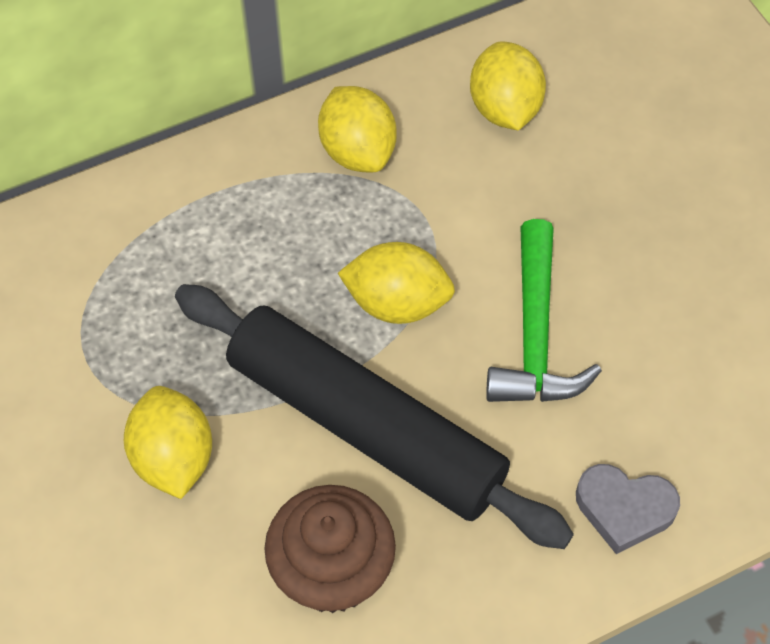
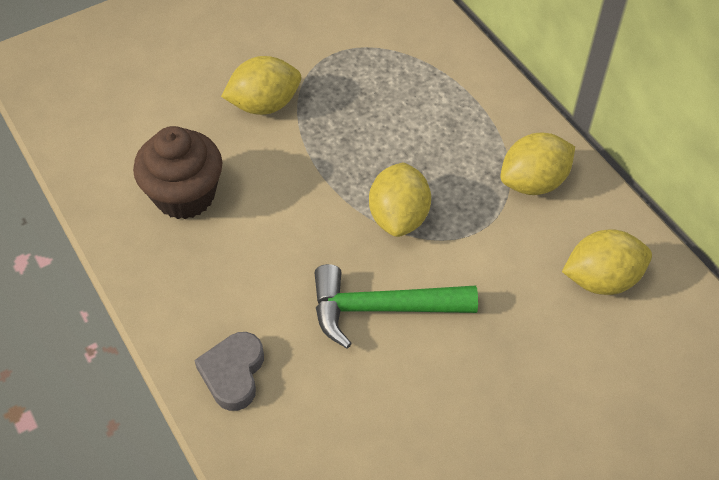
camera: 85 degrees right, 5 degrees down
black rolling pin [175,284,574,549] -> none

